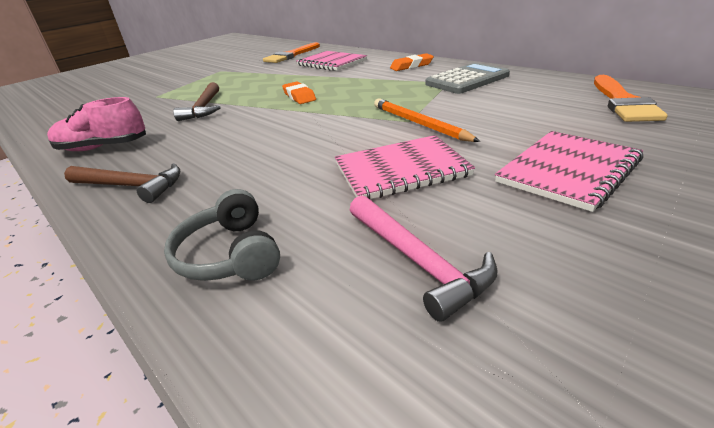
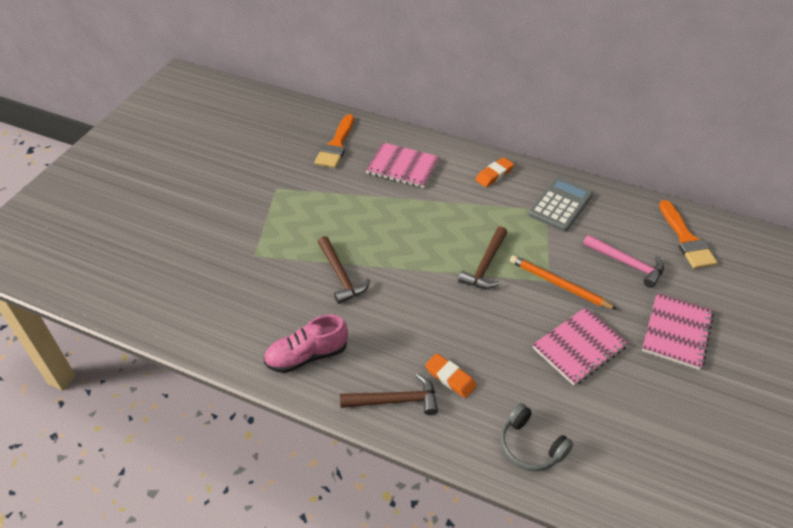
camera: 25 degrees left, 15 degrees up
orange eraser [282,81,316,104] -> orange eraser moved to [425,353,477,398]
pink hammer [350,195,498,322] -> pink hammer moved to [583,235,664,288]
none -> brown hammer [458,226,507,289]

